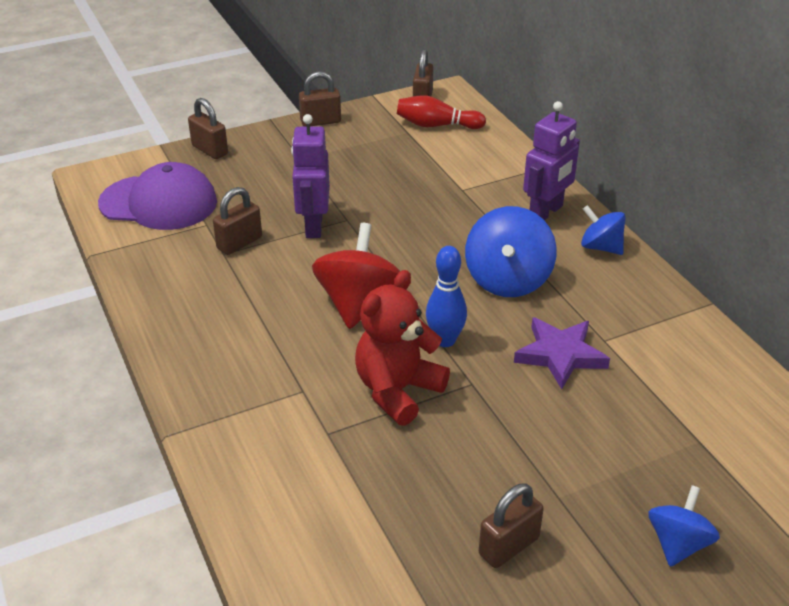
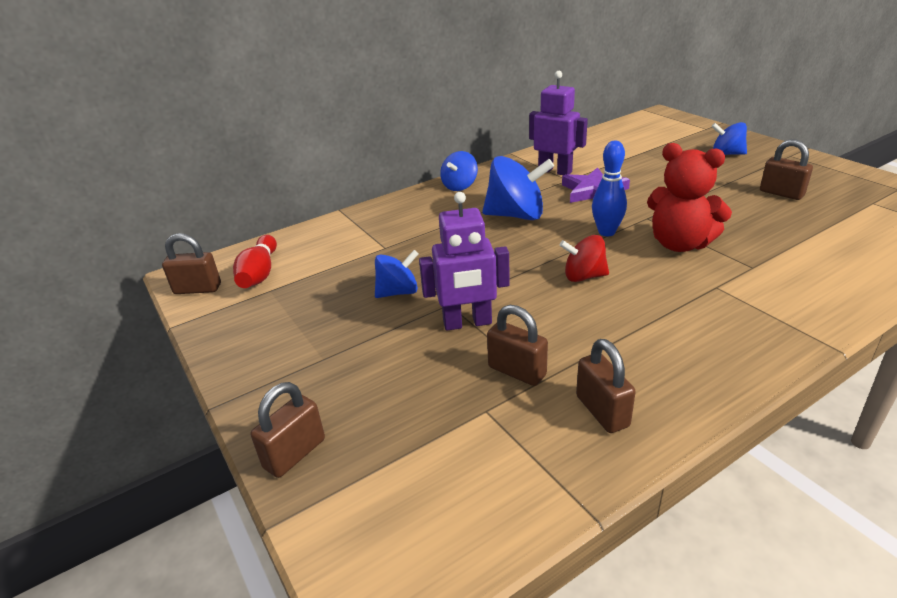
camera: 95 degrees left, 5 degrees down
purple cap [98,162,217,230] -> none
brown padlock [299,71,341,127] -> brown padlock moved to [576,339,636,433]
red spinning top [312,223,400,329] -> red spinning top [560,235,609,282], size x0.61
purple robot [523,101,580,221] -> purple robot moved to [529,71,588,175]
none -> blue spinning top [375,250,418,298]

